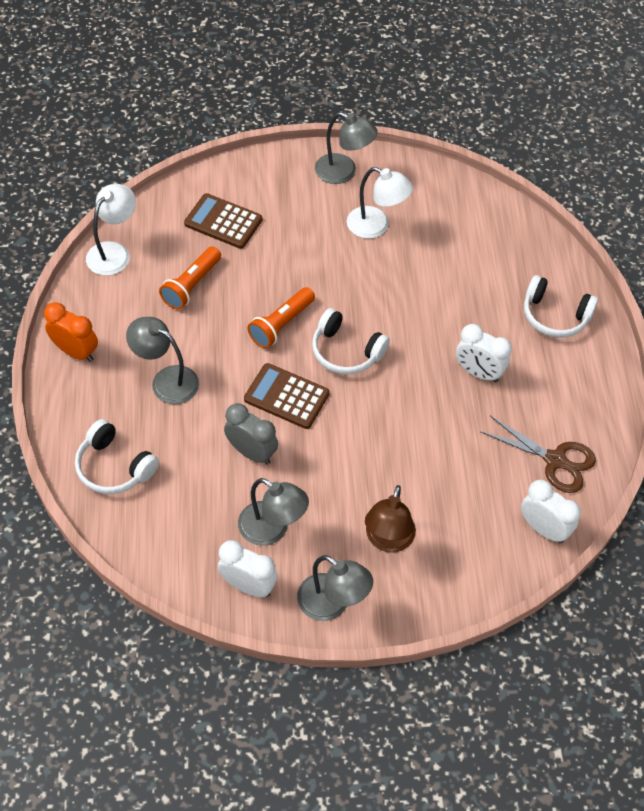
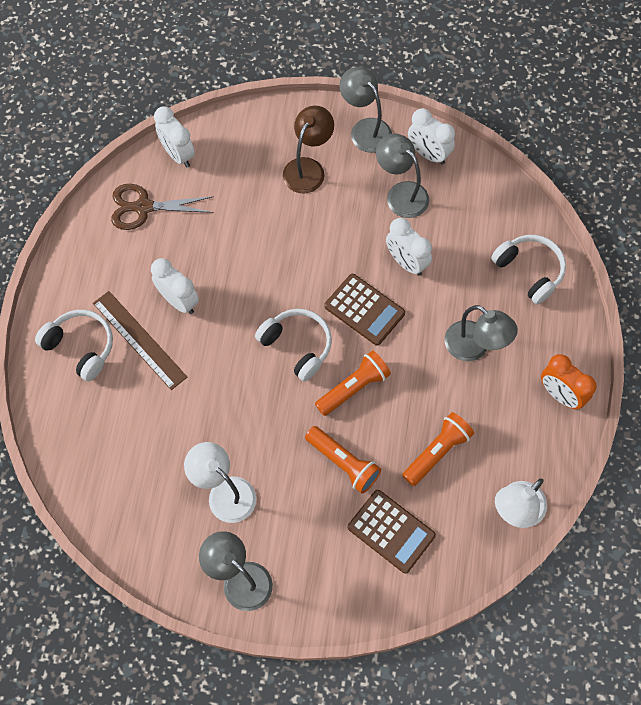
camera: 165 degrees left, 10 degrees up
grey clock [224,403,278,465] -> white clock [386,218,432,276]
brown scissors [480,416,596,493] -> brown scissors turned 45 degrees counterclockwise [111,184,214,230]
none -> brown ruler [93,291,187,390]
none -> orange flashlight [305,426,381,494]

